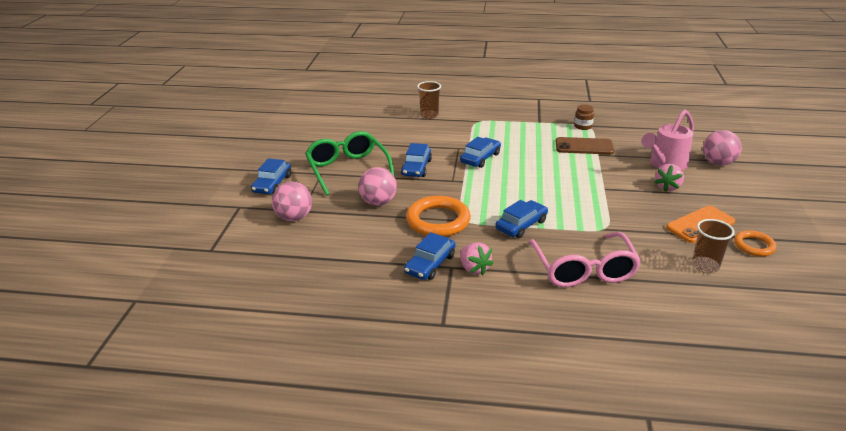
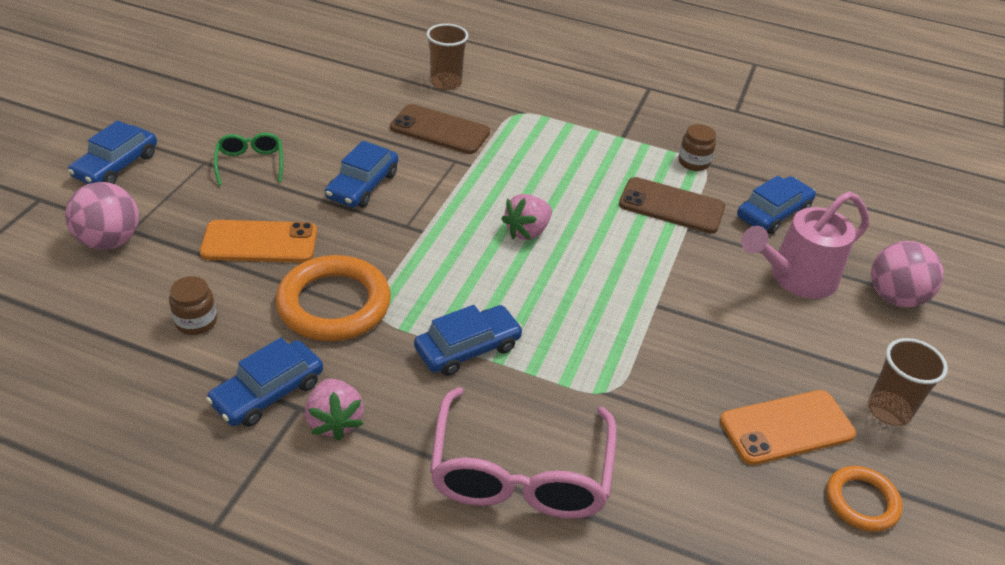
camera: 10 degrees right, 10 degrees up
green glasses [305,131,395,196] -> green glasses [214,133,283,186], size x0.50
pink ball [358,167,397,206] -> orange phone [200,220,317,263]
blue car [460,137,501,168] -> blue car moved to [737,176,816,234]
pink strawberry [655,164,684,192] -> pink strawberry moved to [501,194,552,240]
brown cup [692,219,735,273] -> brown cup moved to [868,338,948,426]
none -> brown jar [169,276,217,335]
none -> brown phone [390,104,490,154]

